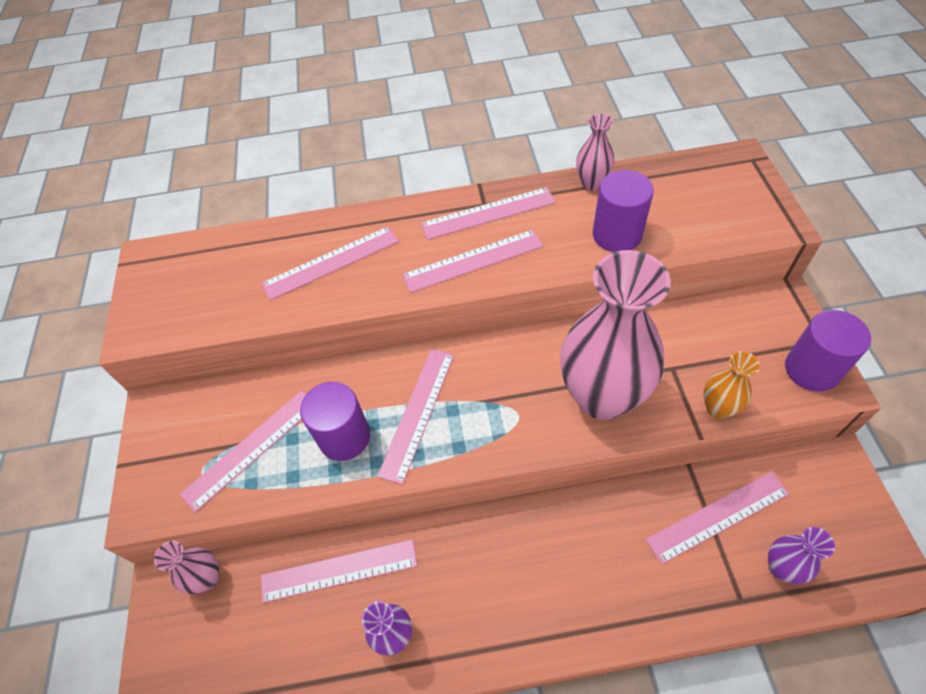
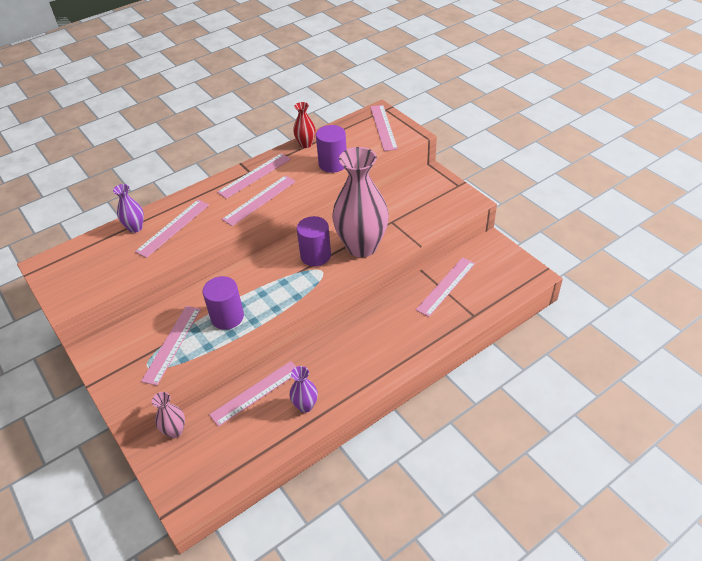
camera: 30 degrees left, 10 degrees down
pink ruler [377,349,454,485] -> pink ruler moved to [370,105,398,151]
pink vase [576,114,615,191] -> red vase [293,102,316,148]
orange vase [703,351,760,419] -> none
purple vase [768,527,835,584] -> purple vase moved to [113,184,144,233]
purple cylinder [785,310,871,392] -> purple cylinder moved to [297,216,331,266]

